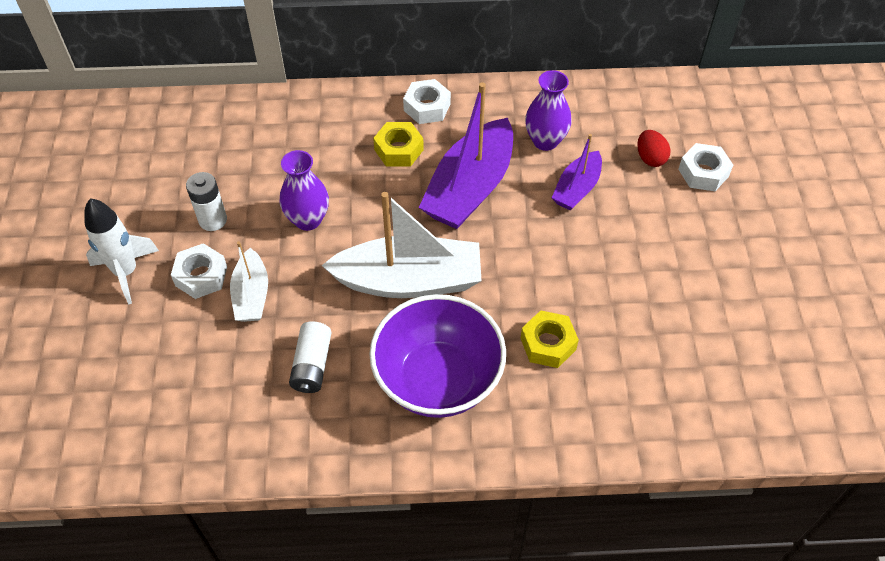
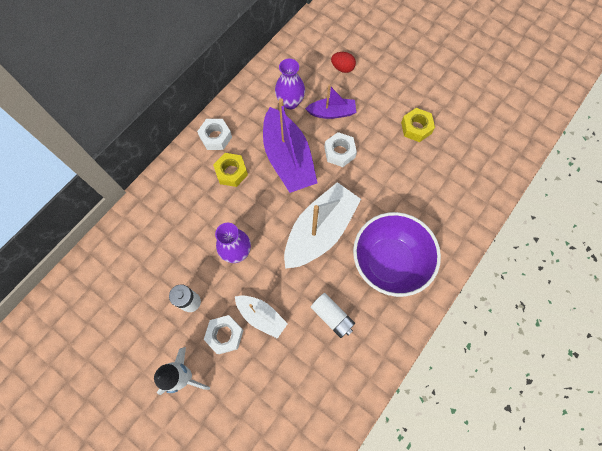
camera: 50 degrees left, 15 degrees up
yellow nut [521,310,579,368] -> yellow nut moved to [401,108,435,142]
purple boat [552,134,602,210] -> purple boat turned 75 degrees counterclockwise [305,85,356,119]
white nut [678,143,733,191] -> white nut moved to [324,132,357,167]

